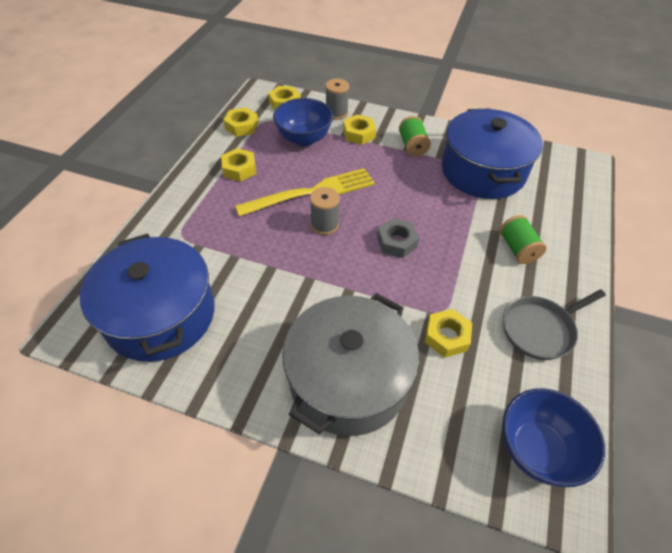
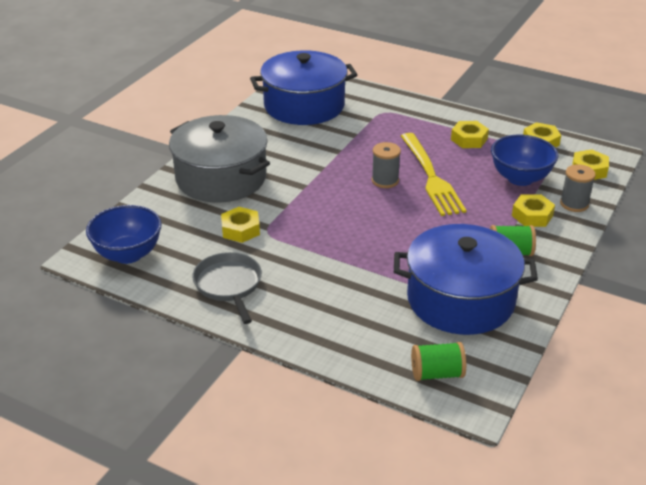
camera: 100 degrees right, 15 degrees down
grey nut [377,218,419,258] -> none
green spool [500,215,546,264] -> green spool moved to [411,342,466,381]

